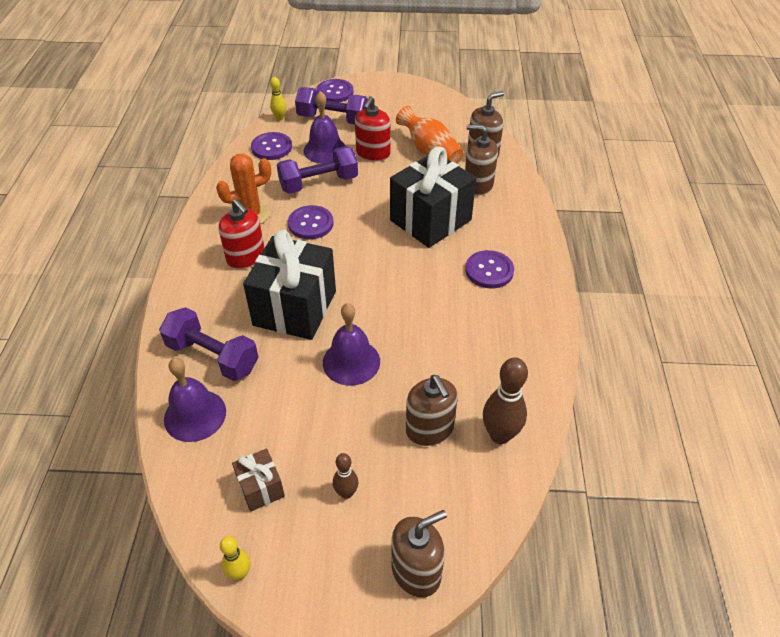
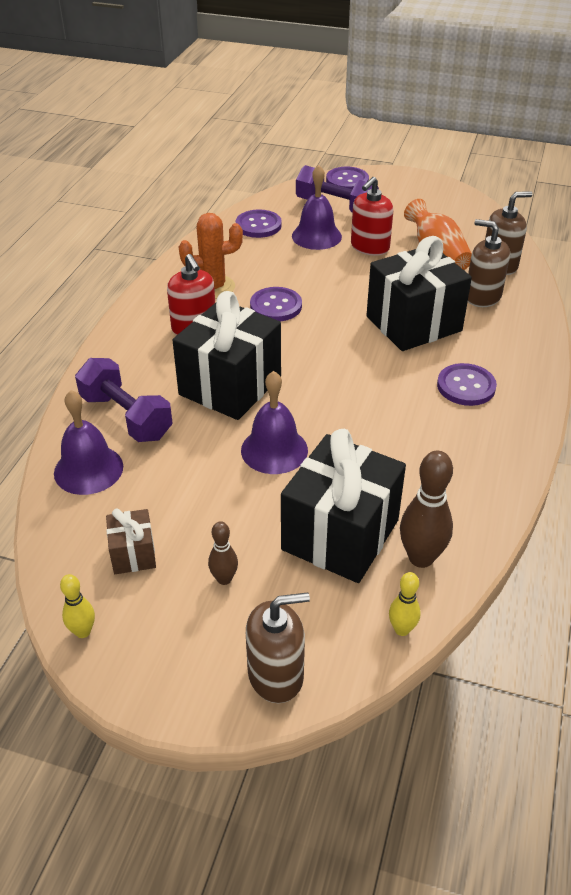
camera: 15 degrees right, 5 degrees down
yellow bowling pin [270,77,286,120] -> yellow bowling pin moved to [389,572,421,636]
purple dumbbell [277,146,358,194] -> none
brown soap dispenser [406,375,458,446] -> black gift [281,429,406,583]

